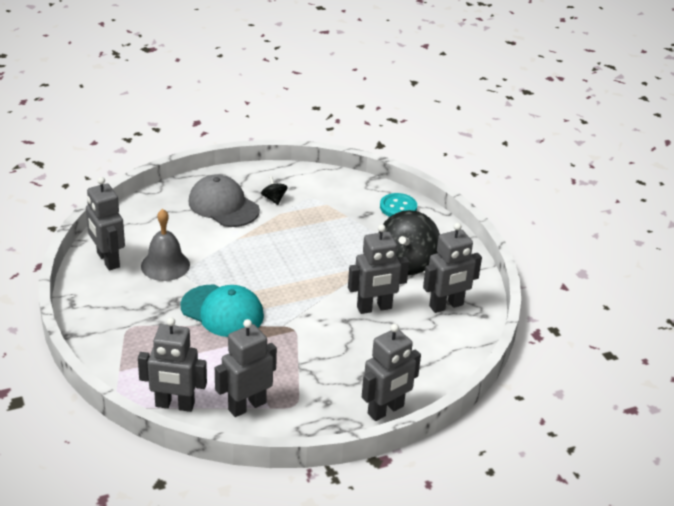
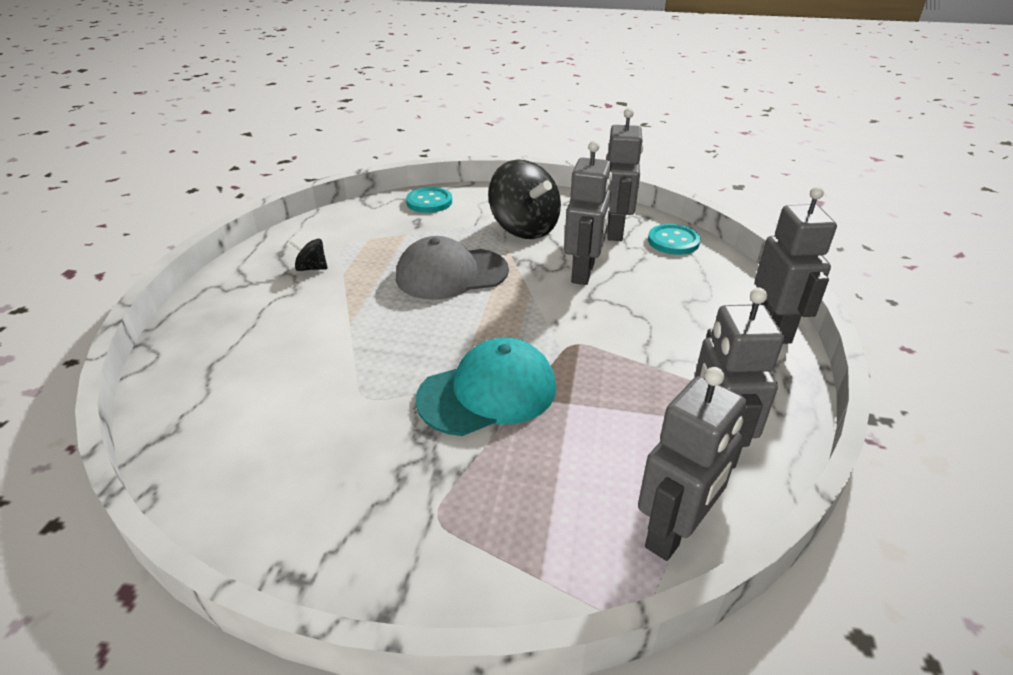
camera: 55 degrees left, 0 degrees up
grey robot [86,177,125,271] -> none
grey bell [141,209,190,281] -> none
grey cap [189,174,260,227] -> grey cap moved to [396,236,509,300]
none -> turquoise button [648,224,701,255]

